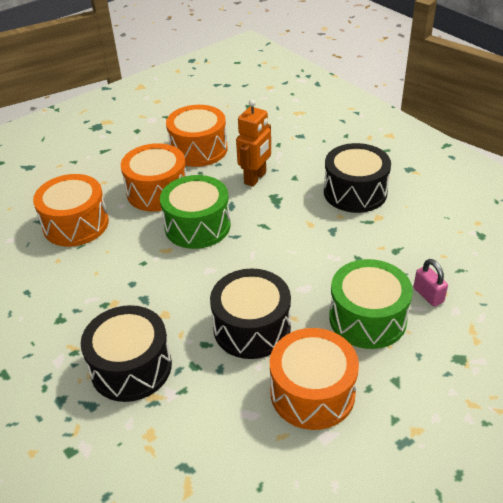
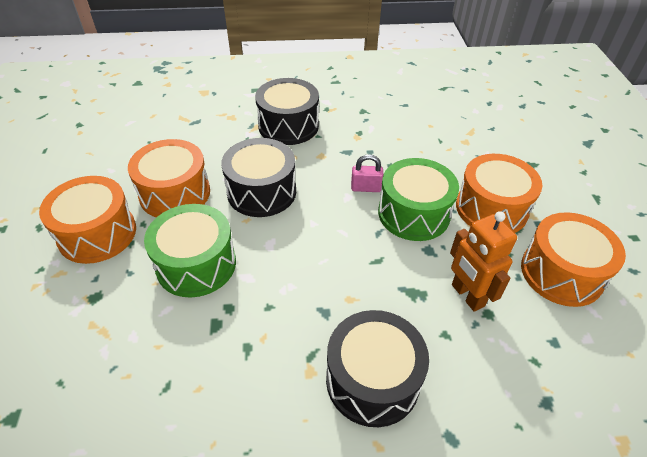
camera: 120 degrees right, 5 degrees up
orange drum [33,174,109,247] -> orange drum moved to [39,176,136,264]
pink padlock [414,259,448,307] -> pink padlock moved to [351,154,383,192]

